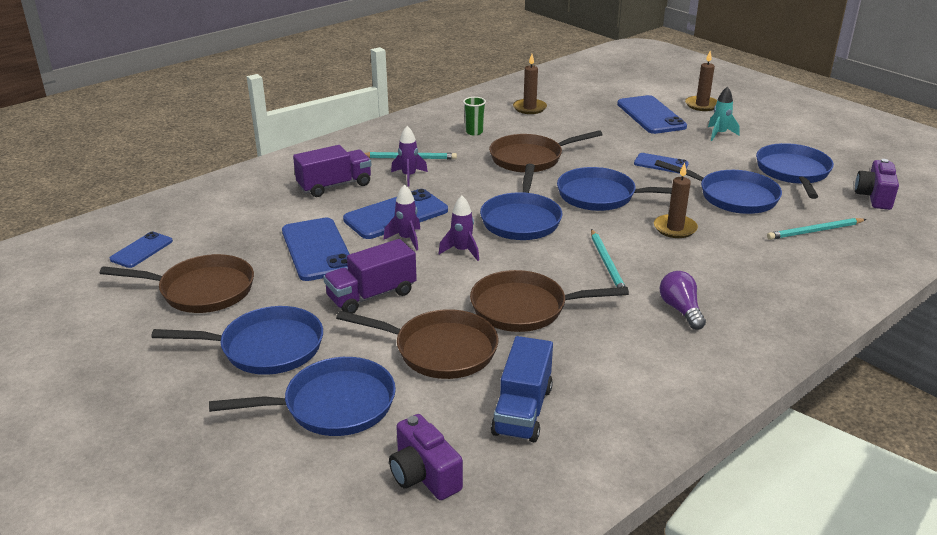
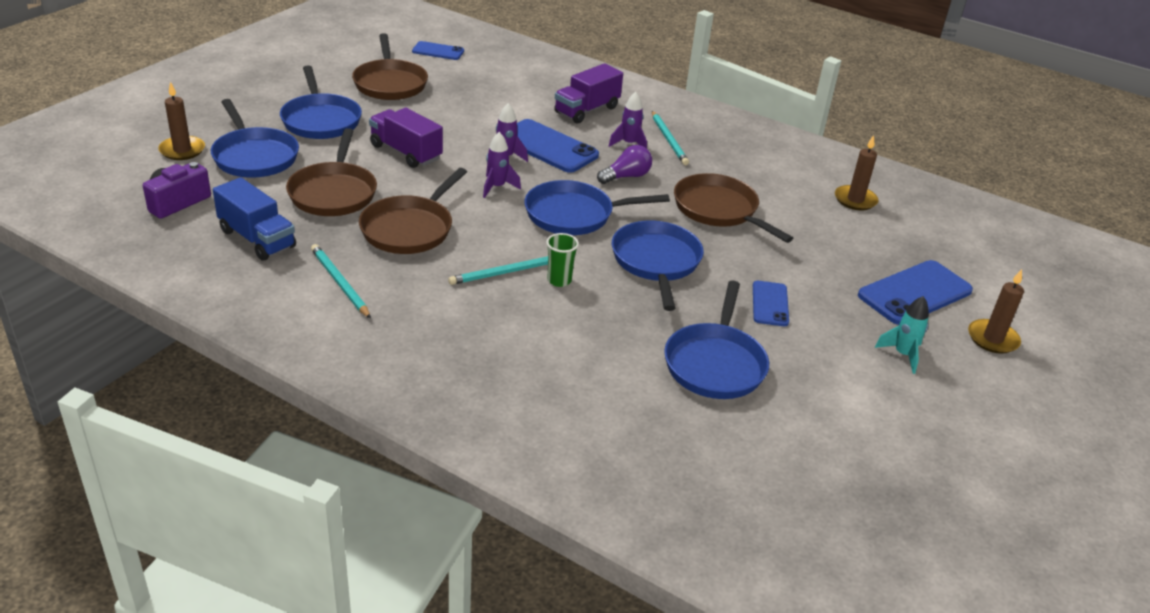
camera: 70 degrees right, 5 degrees up
blue phone [282,218,349,281] -> none
purple truck [293,145,372,197] -> purple truck turned 90 degrees clockwise [554,63,623,124]
green cup [463,97,486,136] -> green cup moved to [546,233,579,287]
brown pan [470,270,629,332] -> brown pan turned 135 degrees counterclockwise [359,168,467,254]
blue truck [491,336,553,442] -> blue truck turned 135 degrees counterclockwise [213,177,296,261]
brown candle [654,162,698,238] -> brown candle moved to [158,82,205,160]
purple light bulb [660,271,706,330] -> purple light bulb moved to [597,145,652,184]
blue pan [756,143,834,199] -> none
turquoise pencil [767,218,866,240] -> turquoise pencil moved to [311,244,371,319]
purple camera [855,159,899,210] -> none

